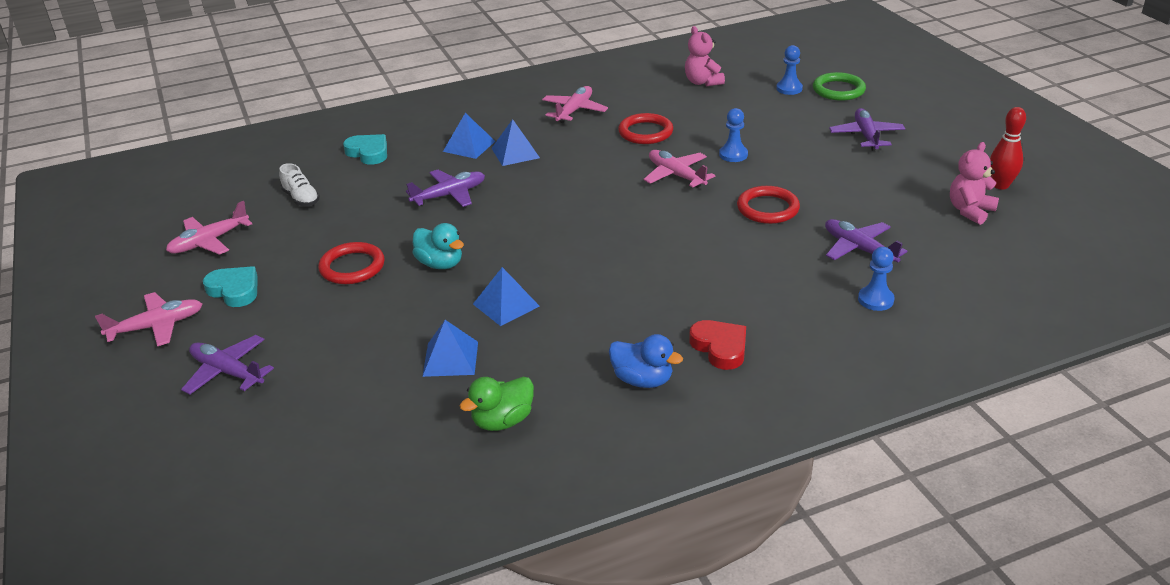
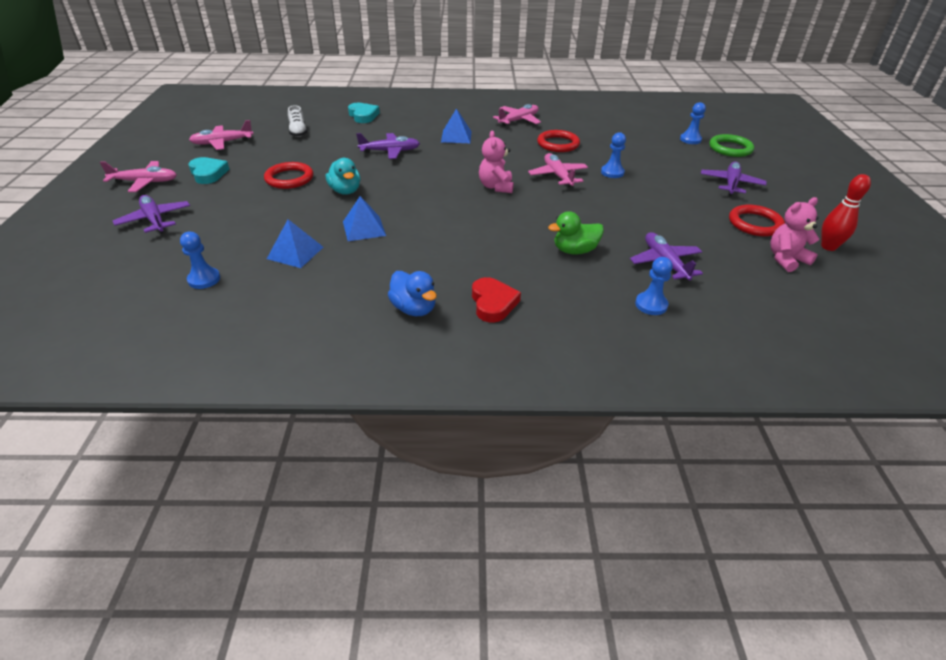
camera: 20 degrees right, 5 degrees up
blue pyramid [443,113,495,159] -> none
green duck [460,377,534,431] -> green duck moved to [548,211,604,255]
pink teddy bear [685,26,725,86] -> pink teddy bear moved to [479,131,514,193]
red ring [737,186,800,224] -> red ring moved to [729,205,785,236]
none -> blue pawn [180,232,220,289]

